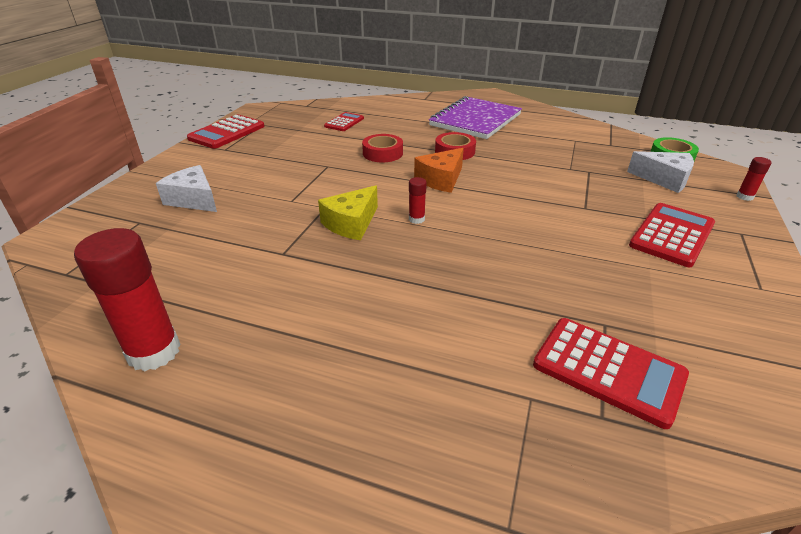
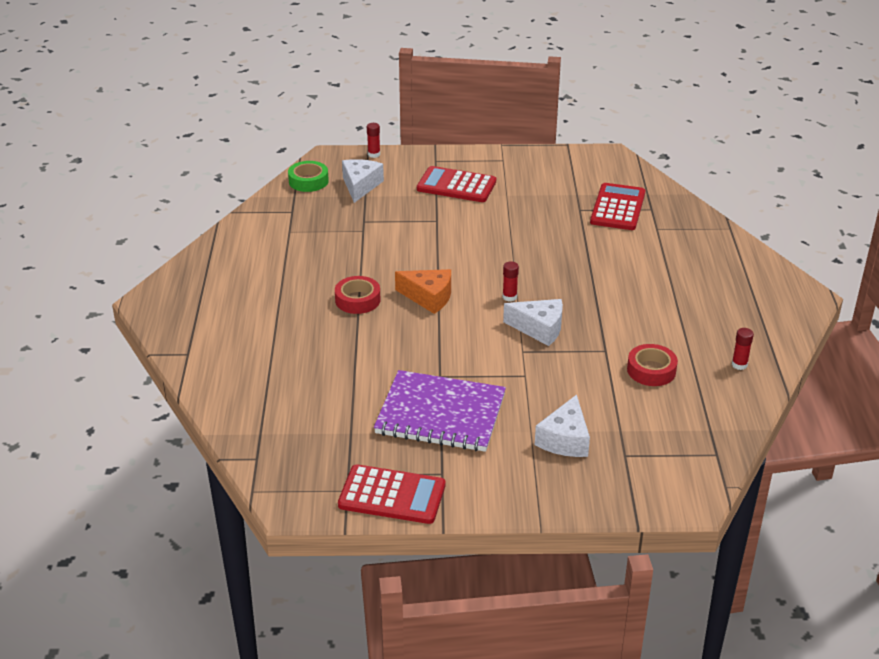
camera: 110 degrees left, 0 degrees up
red glue stick [74,228,181,371] -> red glue stick [732,328,754,370], size x0.45
yellow cheese [318,185,378,240] -> white cheese [503,299,563,346]
red calculator [324,112,364,131] -> none
red tape [362,134,403,162] -> red tape moved to [627,344,678,386]
purple notebook [429,96,522,139] -> purple notebook moved to [374,370,506,452]

